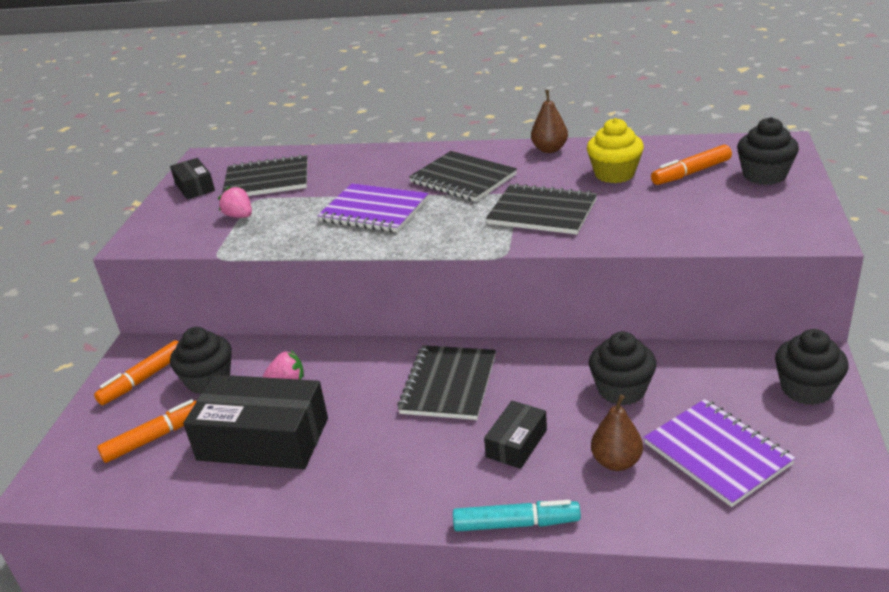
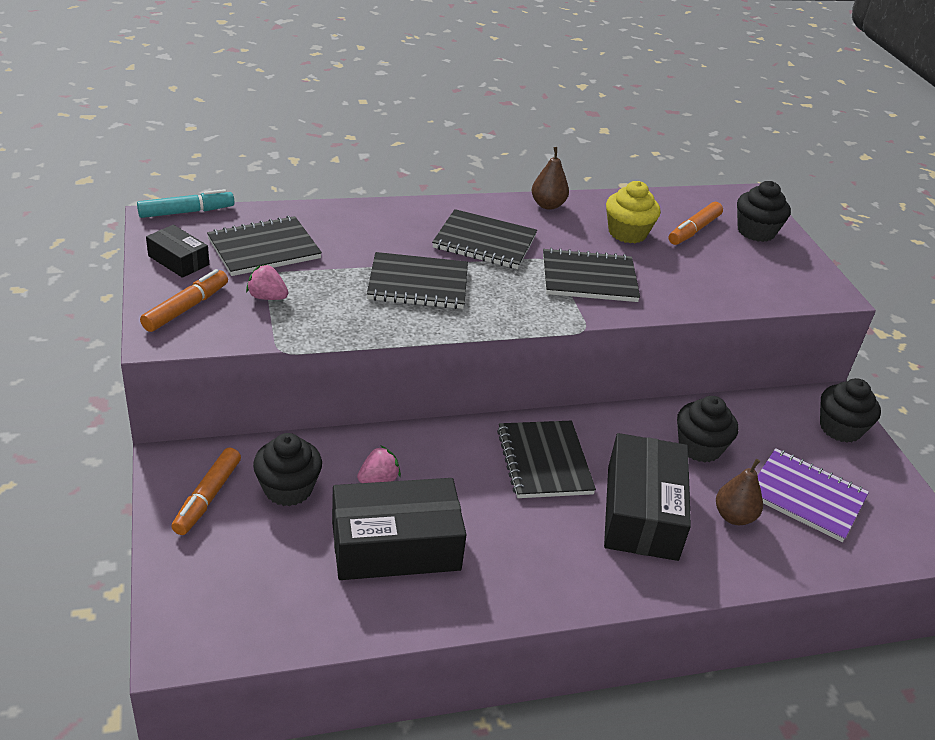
camera: 30 degrees left, 5 degrees up
orange marker [97,399,197,463] -> orange marker moved to [140,269,228,332]
purple notebook [317,183,428,232] -> black notebook [367,252,468,309]
turquoise marker [453,500,581,532] -> turquoise marker moved to [137,189,234,218]
black box [484,401,547,469] -> black box [604,433,691,561], size x1.98

